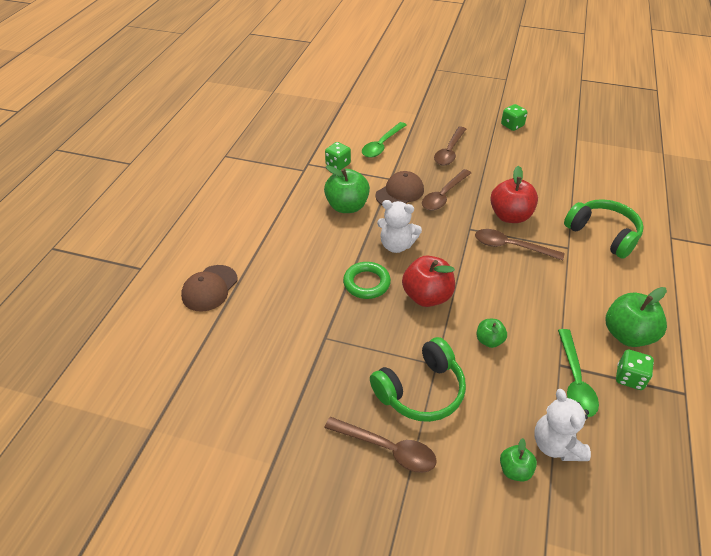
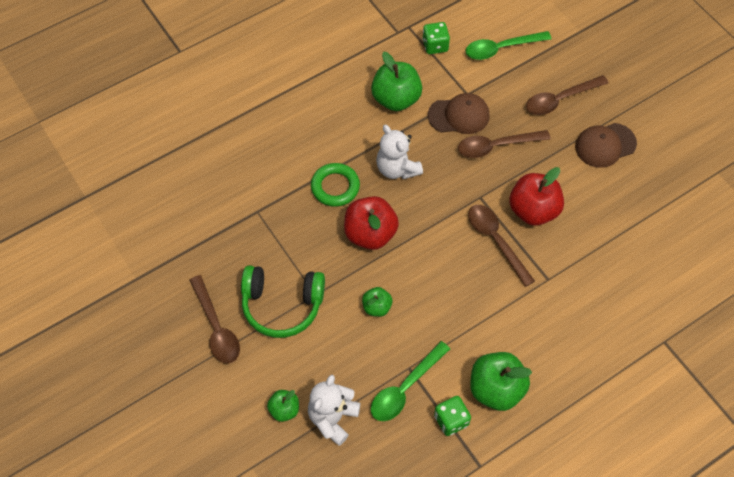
camera: 40 degrees right, 15 degrees up
brown cap [181,265,238,312] -> brown cap moved to [575,123,637,168]
green dice [501,104,528,131] -> none
green headphones [564,199,644,259] -> none

